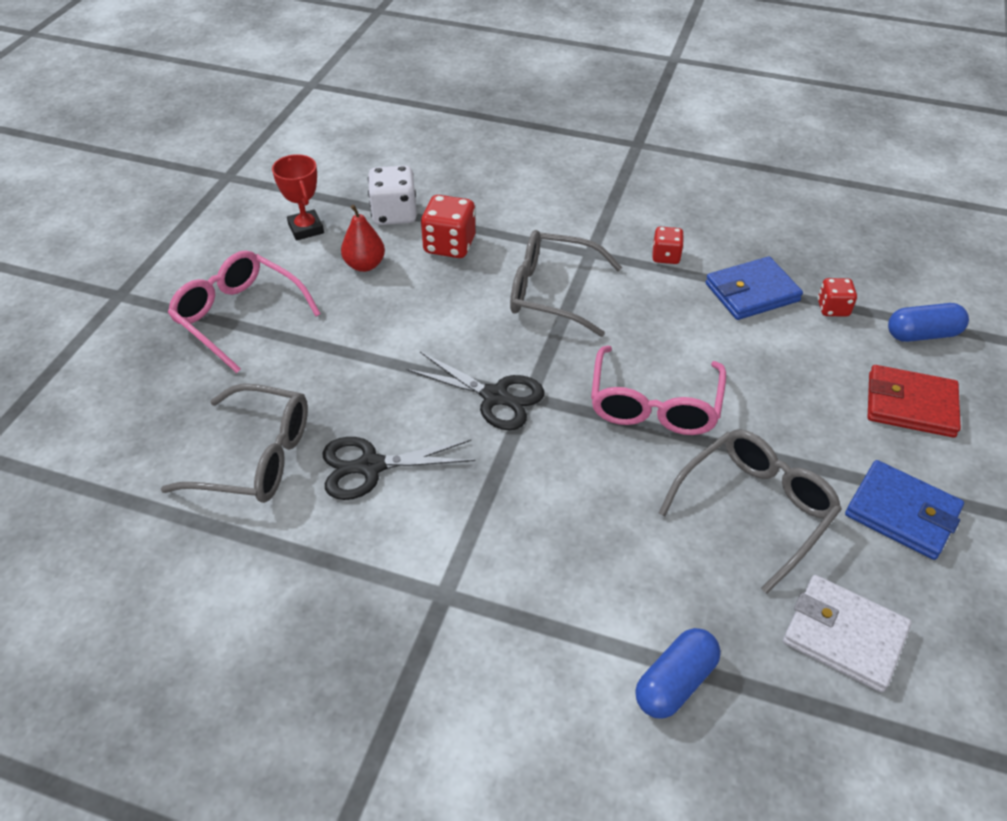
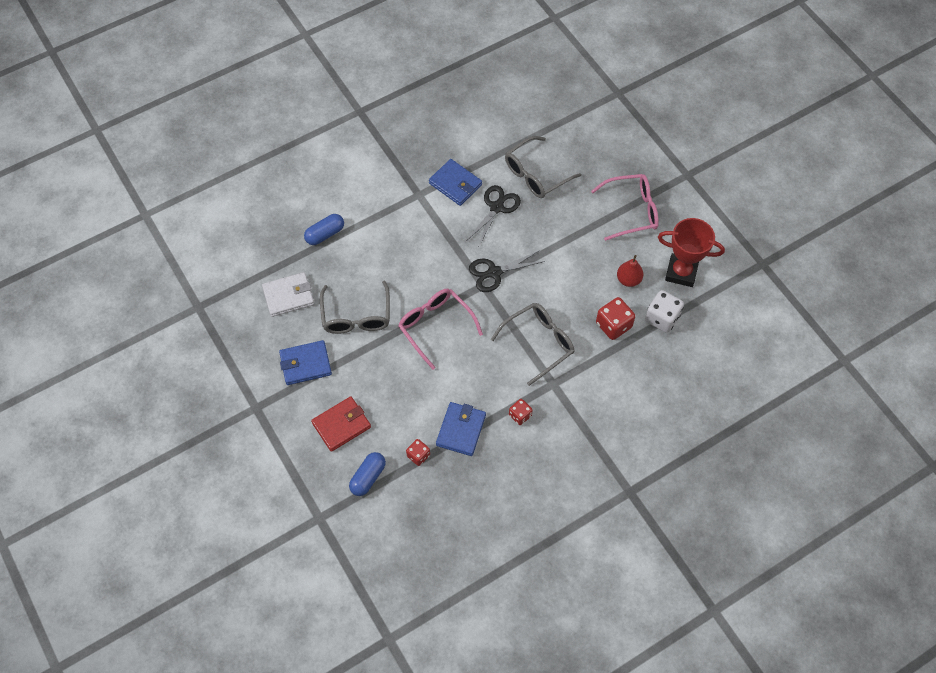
camera: 130 degrees right, 15 degrees up
red trophy [272,154,324,241] -> red trophy [658,218,725,287], size x1.53
blue capsule [635,628,721,719] -> blue capsule turned 60 degrees clockwise [304,214,344,245]
none -> blue wallet [429,159,482,206]

